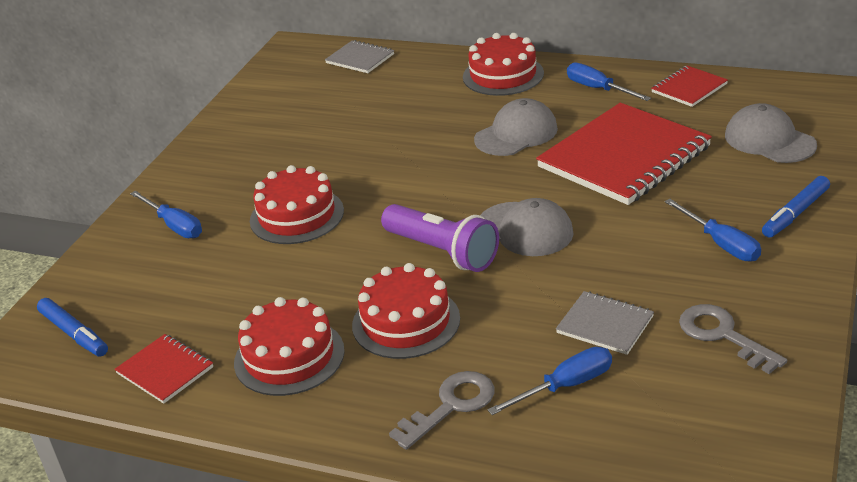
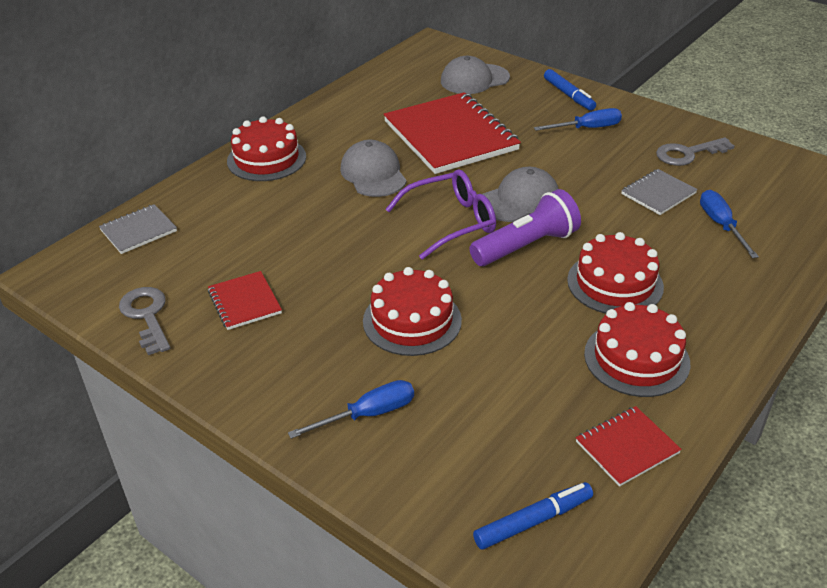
camera: 75 degrees left, 5 degrees up
grey key [389,371,495,450] -> grey key moved to [119,287,170,355]
blue screwdriver [567,63,651,101] -> none
red notebook [651,66,728,107] -> red notebook moved to [208,271,282,330]
none -> purple glasses [385,169,496,260]

